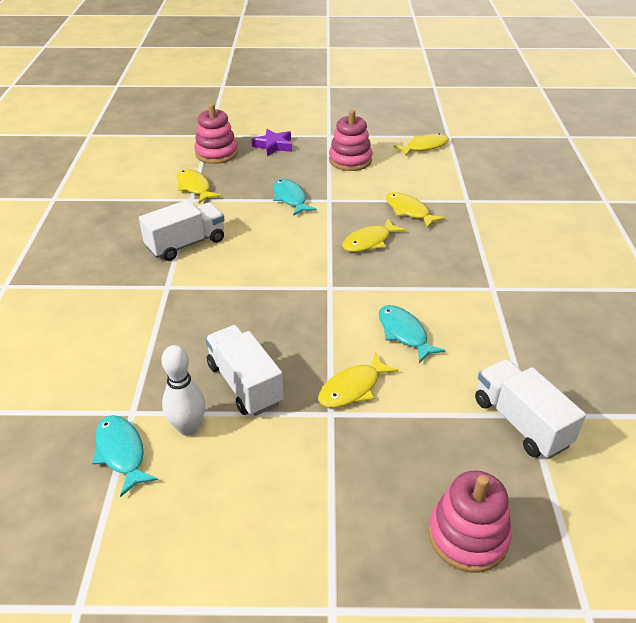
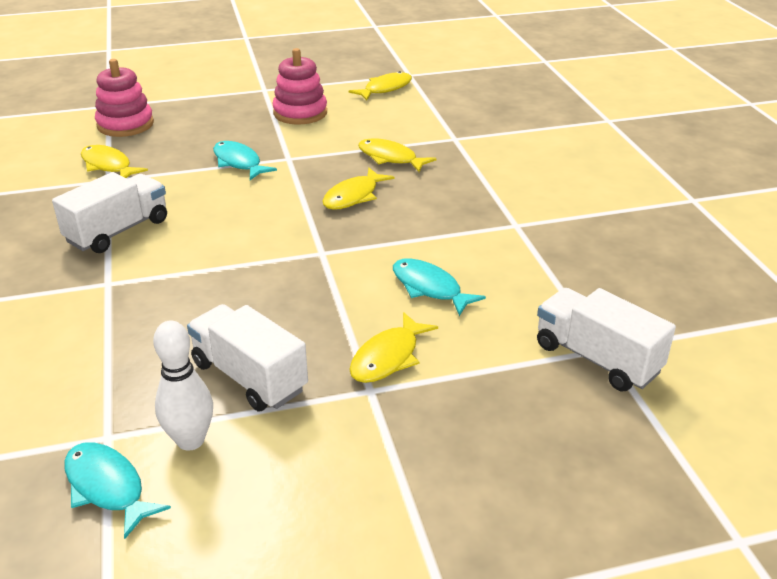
camera: 15 degrees left, 5 degrees down
purple star [252,129,292,156] -> none
pink stacking toy [428,471,512,573] -> none

